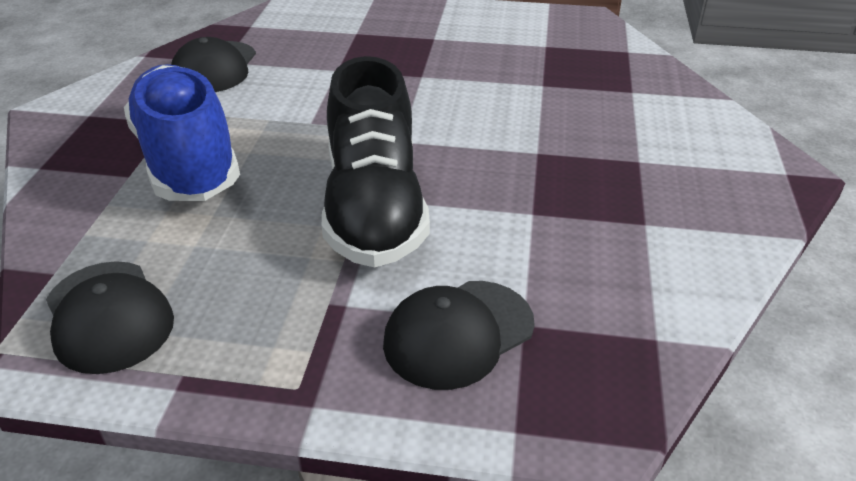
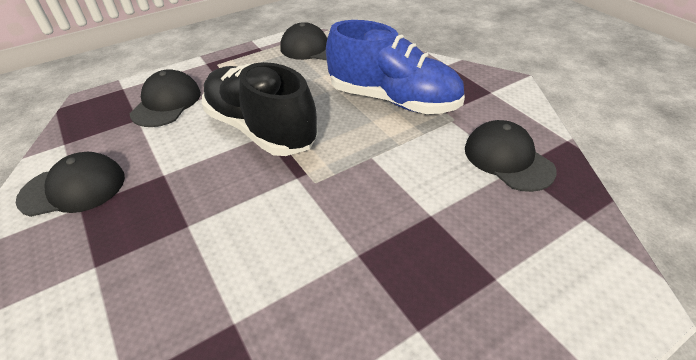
camera: 140 degrees right, 5 degrees up
none -> black cap [16,152,125,217]

